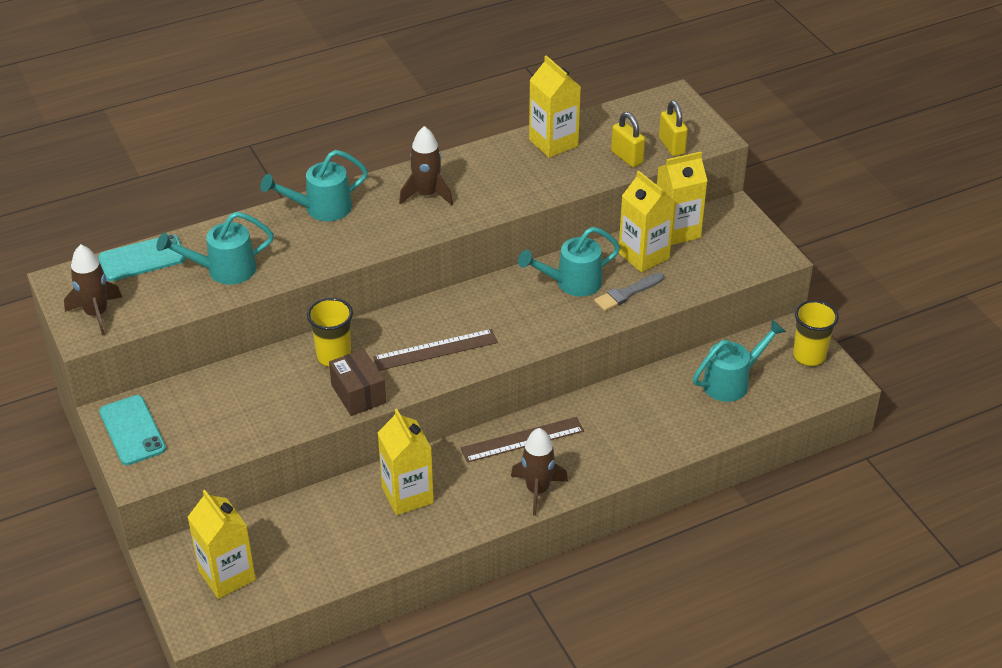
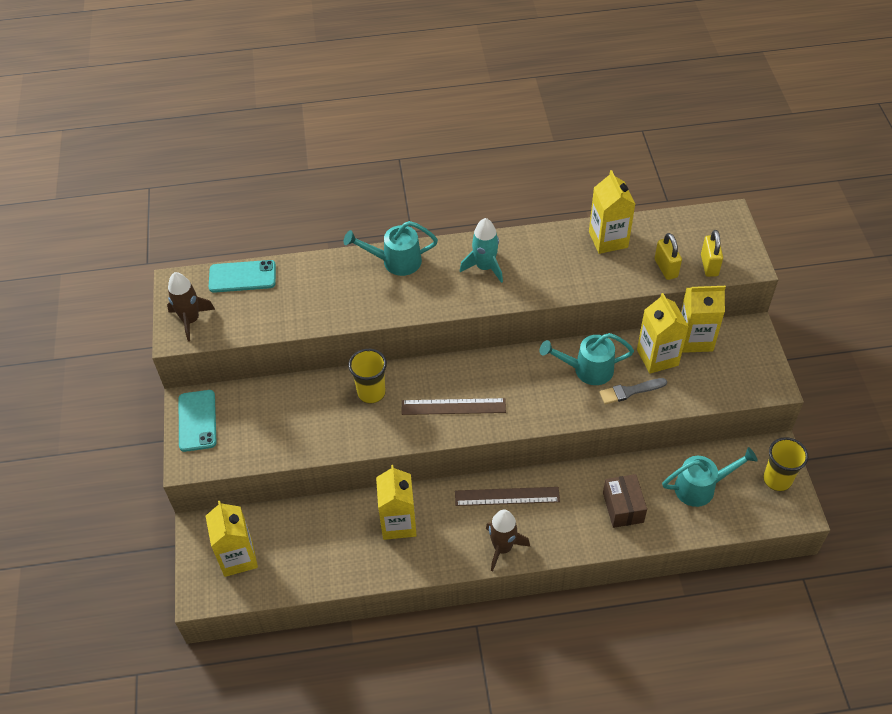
camera: 20 degrees right, 10 degrees up
turquoise watering can [156,212,274,284] -> none
brown box [329,349,386,416] -> brown box moved to [603,474,647,528]
brown rocket [399,126,453,205] -> turquoise rocket [460,218,503,283]

